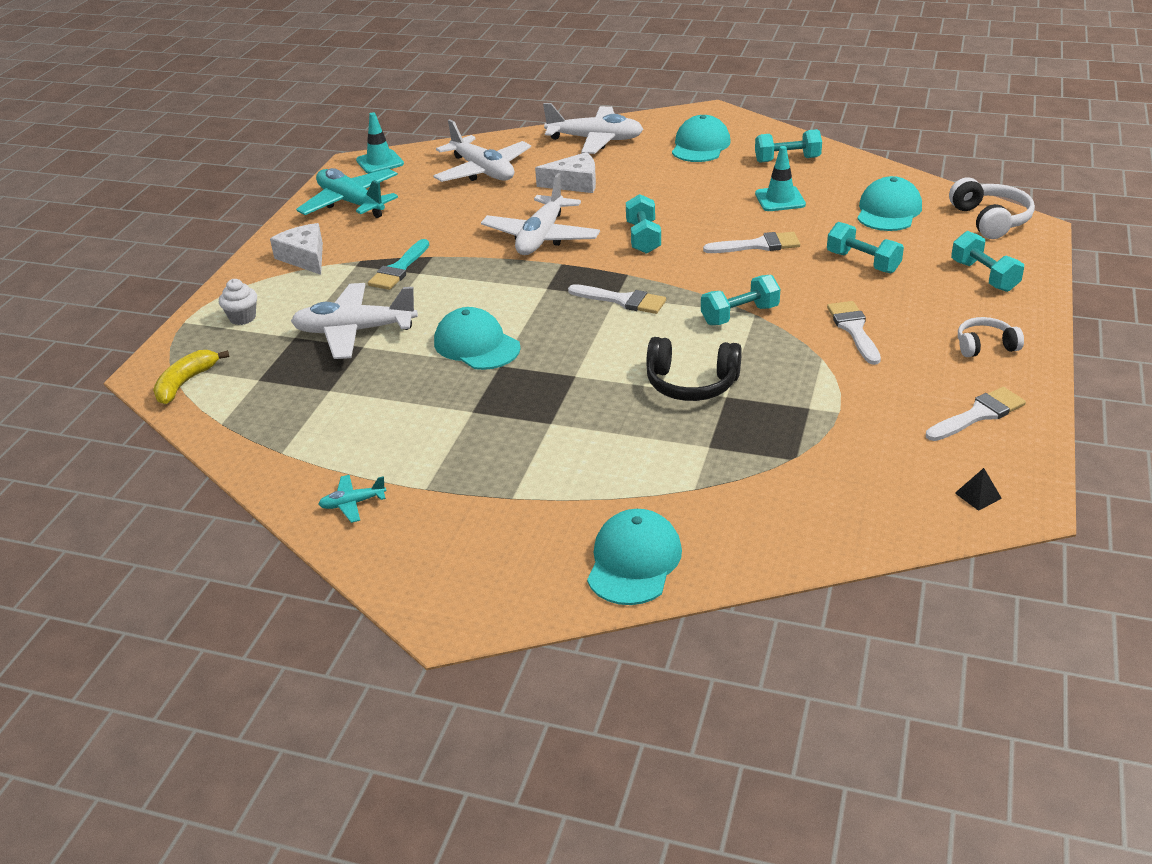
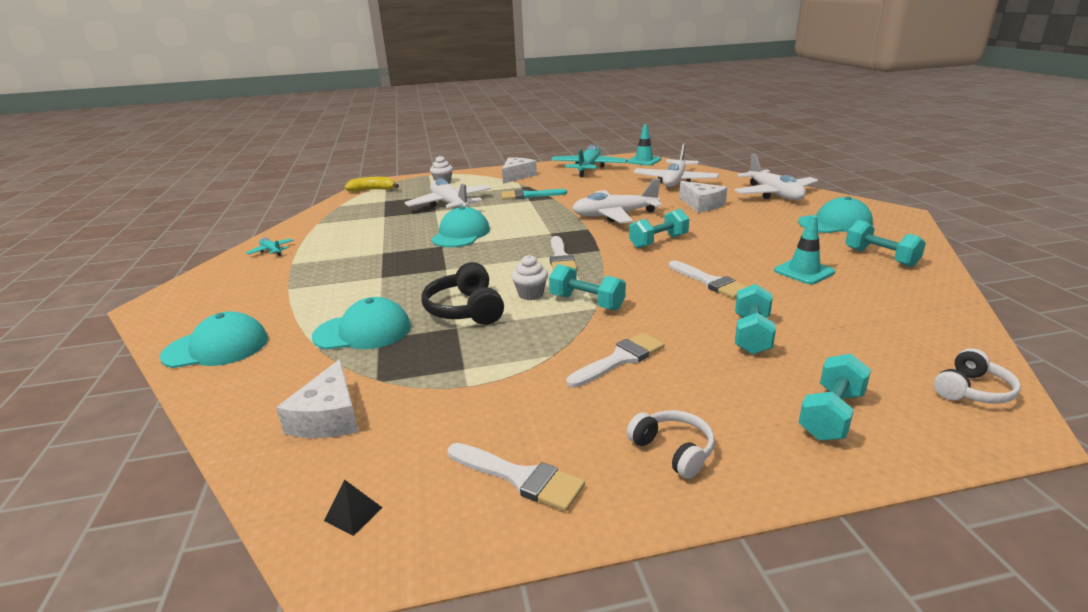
camera: 60 degrees right, 10 degrees down
turquoise cap [857,176,922,231] -> turquoise cap moved to [312,297,411,350]
white headphones [949,178,1035,239] -> white headphones [934,348,1021,404], size x0.65
none -> white cheese [276,359,358,438]
none -> white cupcake [512,255,548,300]

